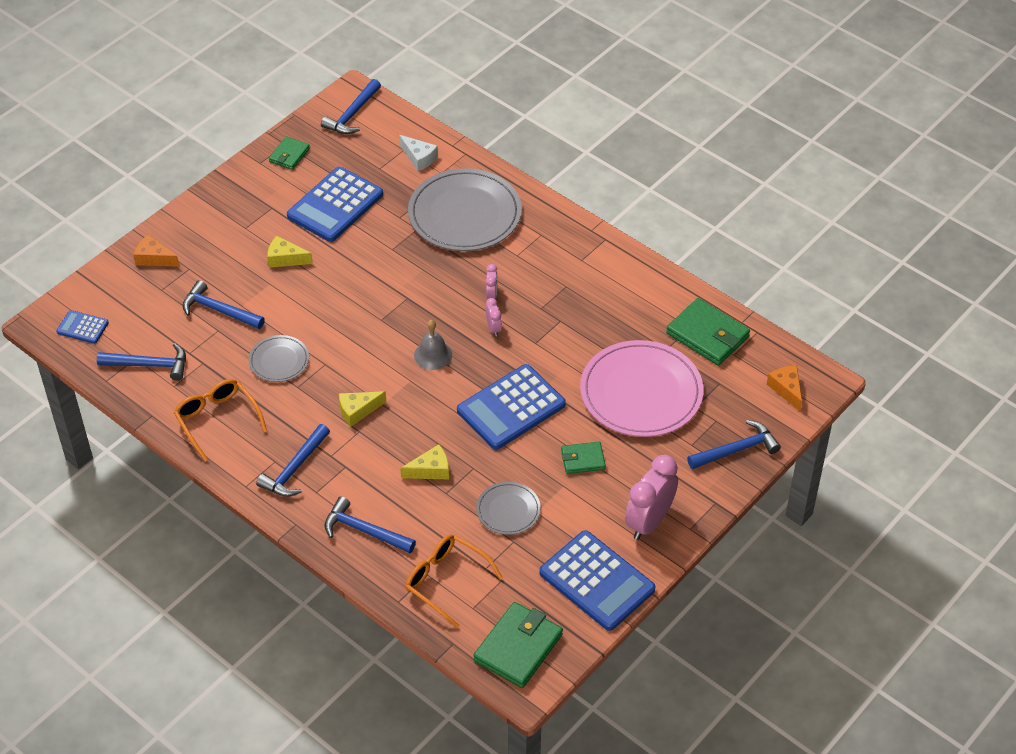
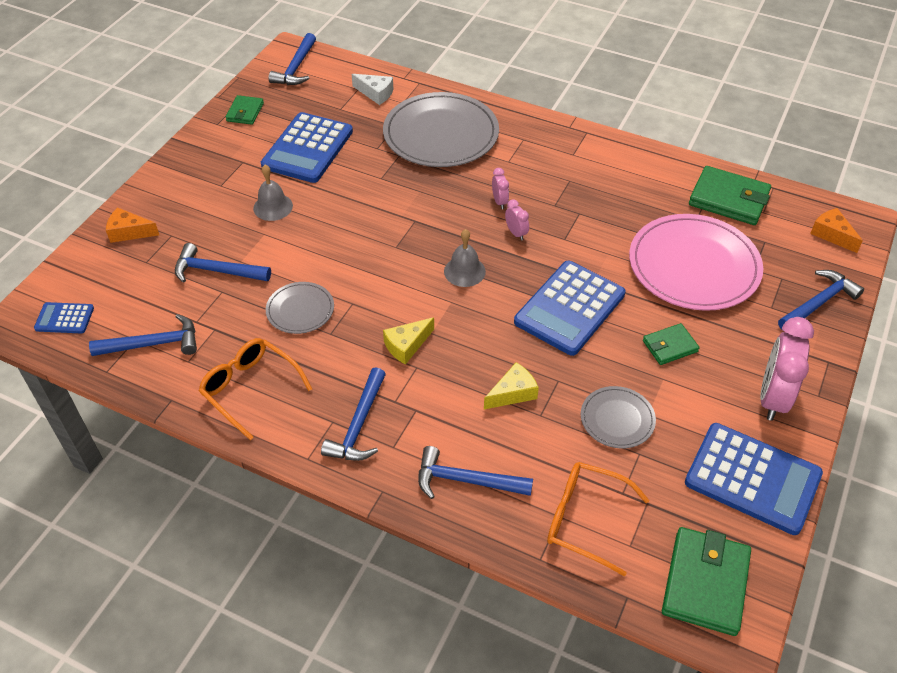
camera: 15 degrees left, 0 degrees up
yellow cheese [267,236,313,268] -> grey bell [253,165,293,221]

